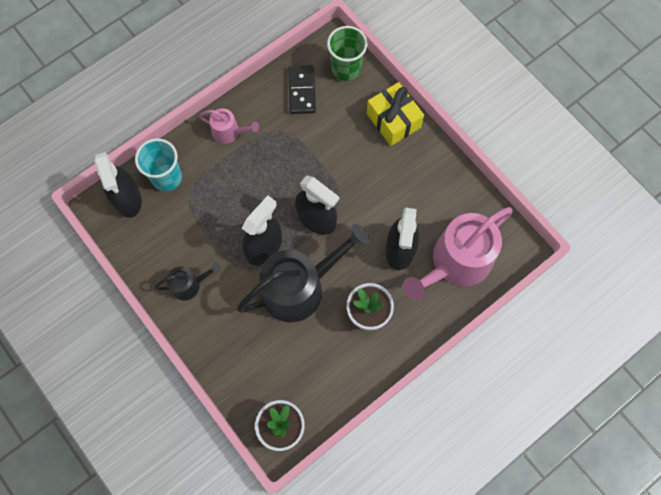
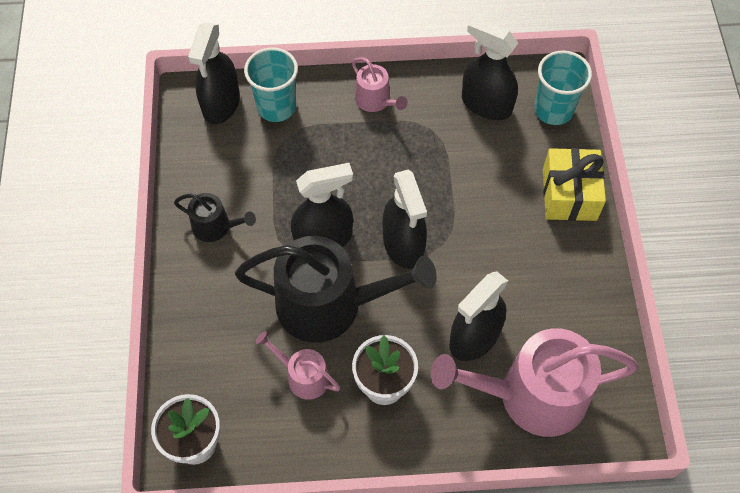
camera: 35 degrees right, 10 degrees down
black domino [288,65,316,114] -> black spray bottle [462,17,518,120]
green cup [327,26,368,81] -> turquoise cup [534,51,592,125]
none -> pink watering can [255,331,340,400]

